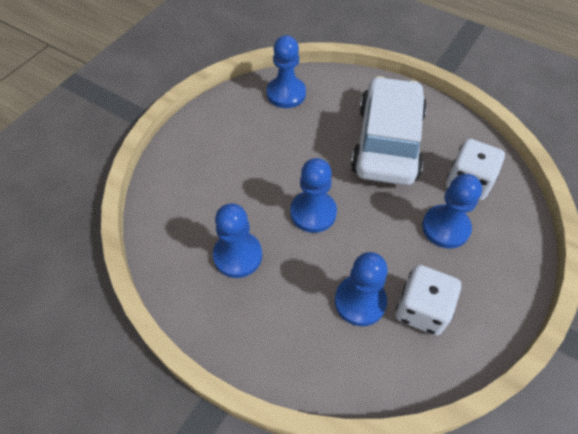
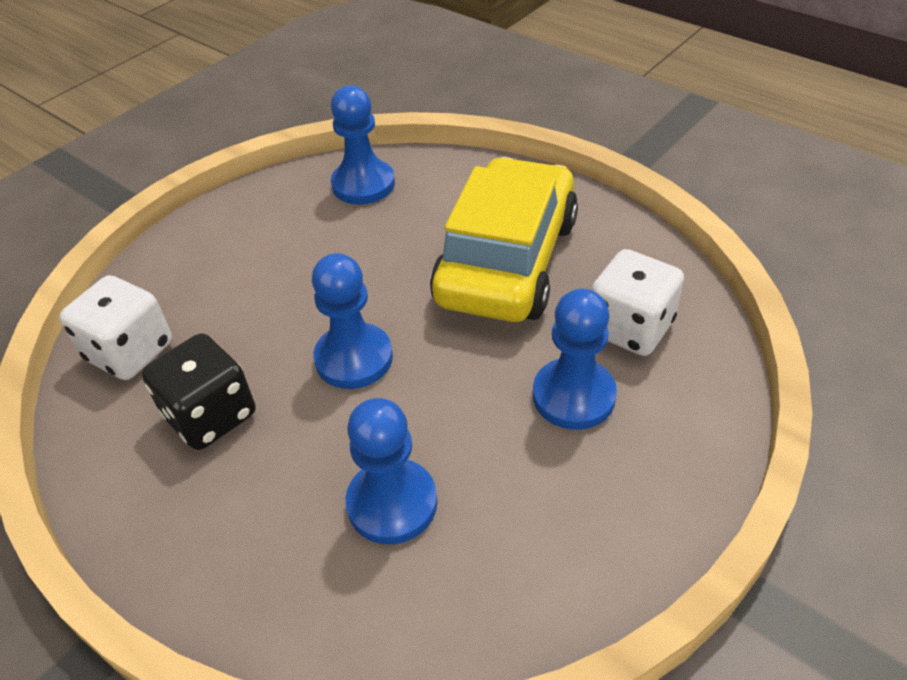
camera: 10 degrees right, 10 degrees down
blue pawn [213,203,262,278] -> black dice [142,333,255,450]
white car [351,76,427,185] -> yellow car [430,157,578,322]
white dice [396,265,461,335] -> white dice moved to [59,275,172,380]

